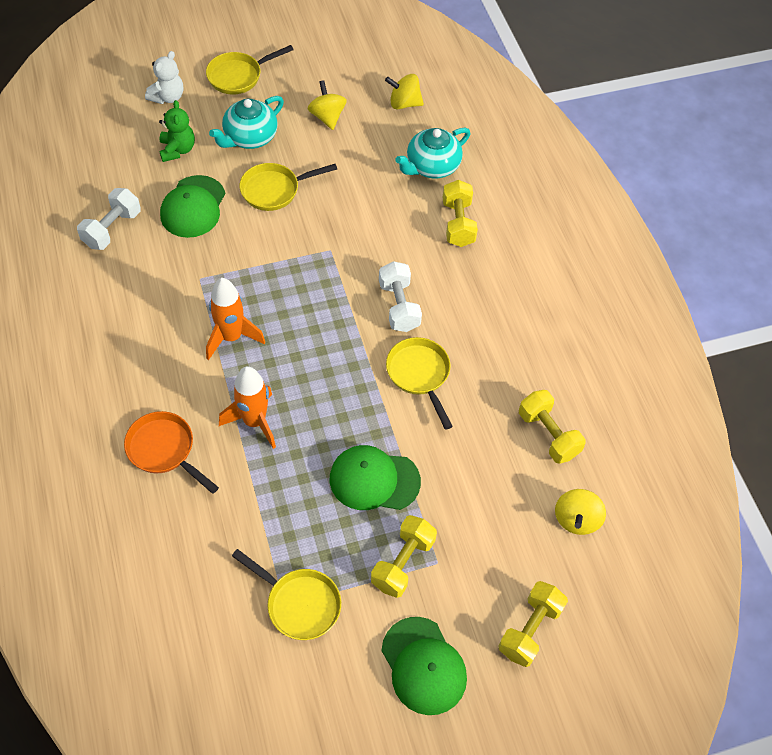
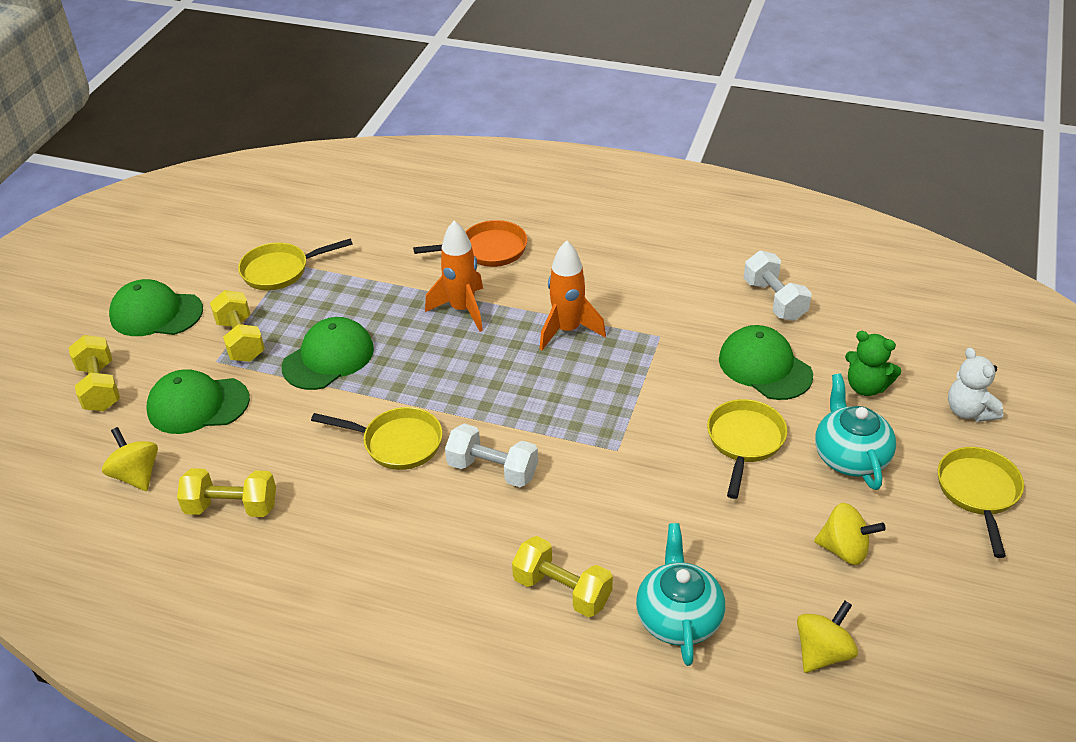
camera: 130 degrees right, 15 degrees down
none -> green cap [147,369,250,434]

